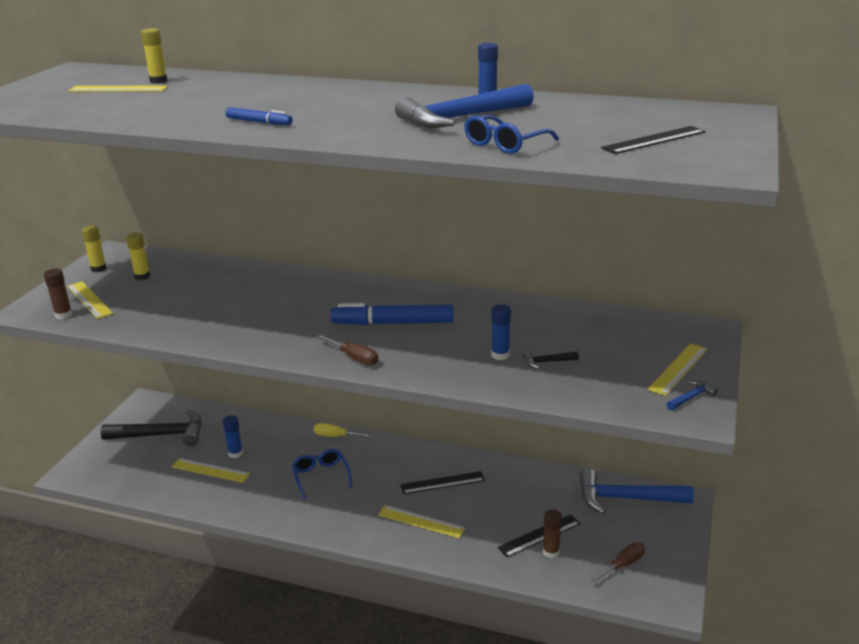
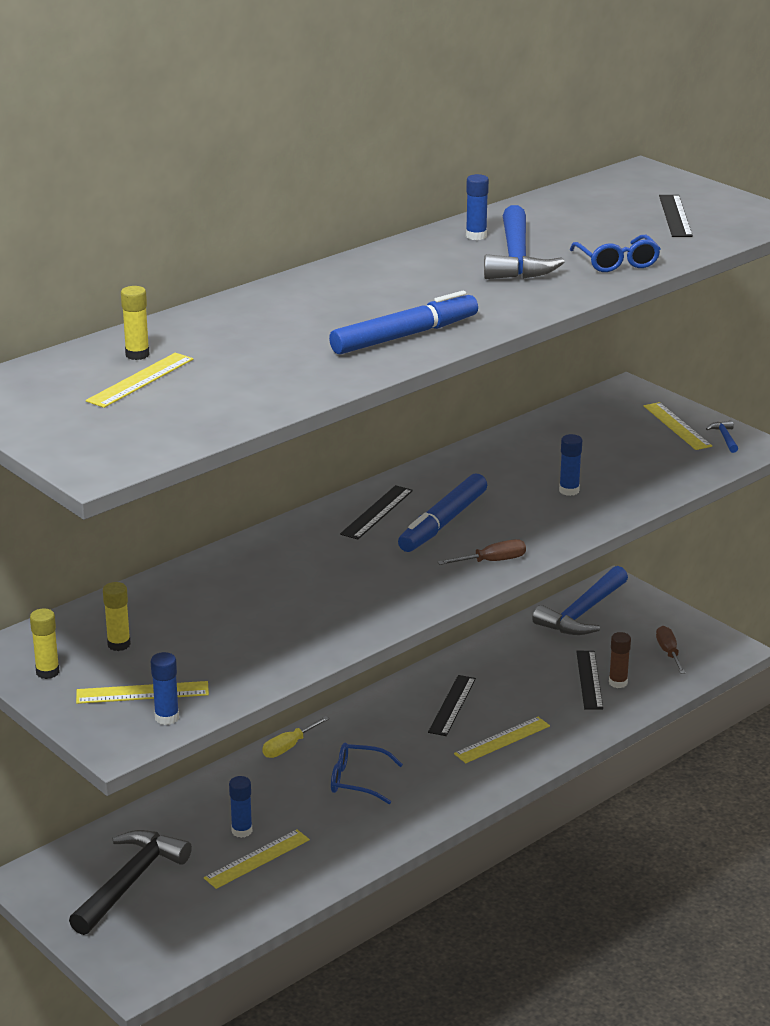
camera: 60 degrees left, 0 degrees up
brown glue stick [44,269,72,319] -> blue glue stick [151,652,179,725]
blue marker [226,107,292,125] -> blue marker [329,291,478,355], size x1.90
black hammer [523,351,579,369] -> none
none -> black ruler [340,485,413,540]

